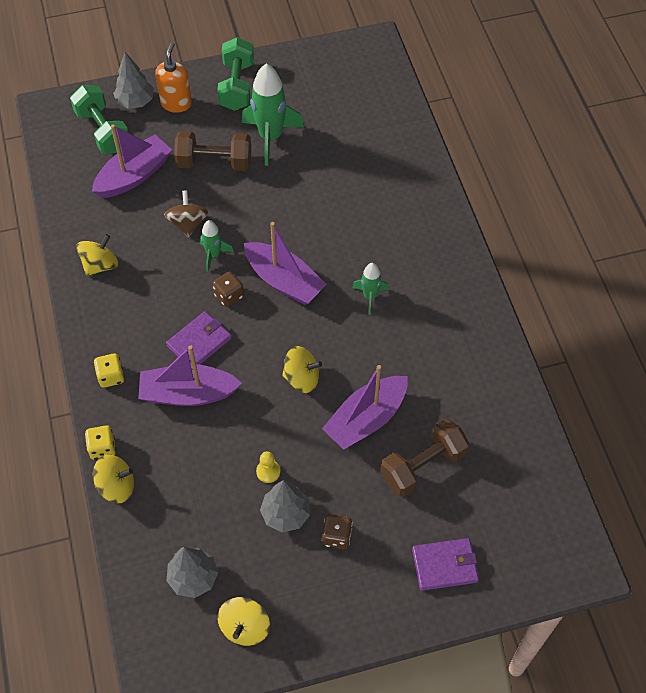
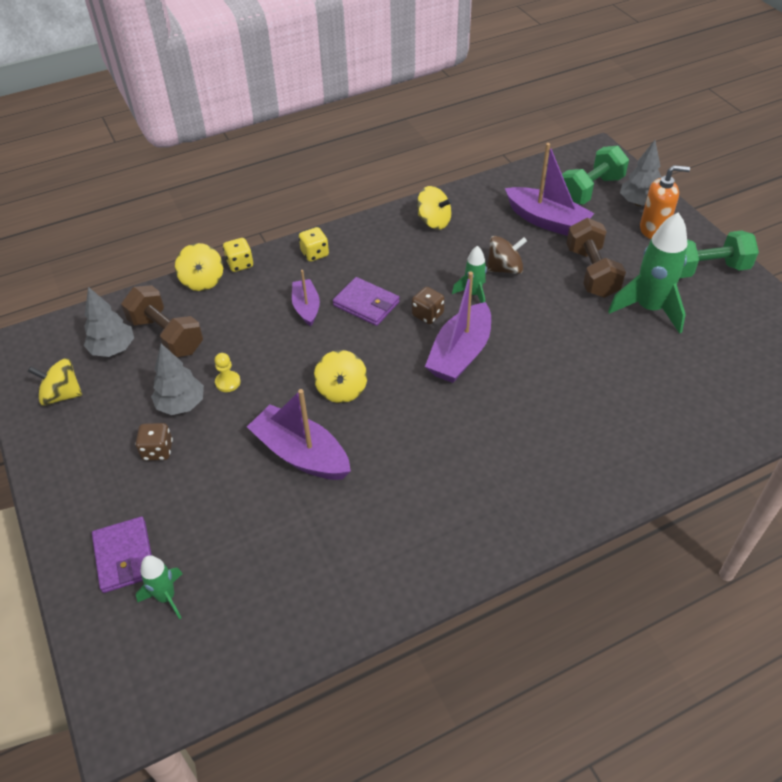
camera: 80 degrees right, 10 degrees down
purple boat [138,345,242,406] -> purple boat [292,270,320,326], size x0.60
green rocket [352,263,389,315] -> green rocket moved to [136,555,183,619]
brown dumbbell [380,419,469,497] -> brown dumbbell moved to [121,285,203,357]

